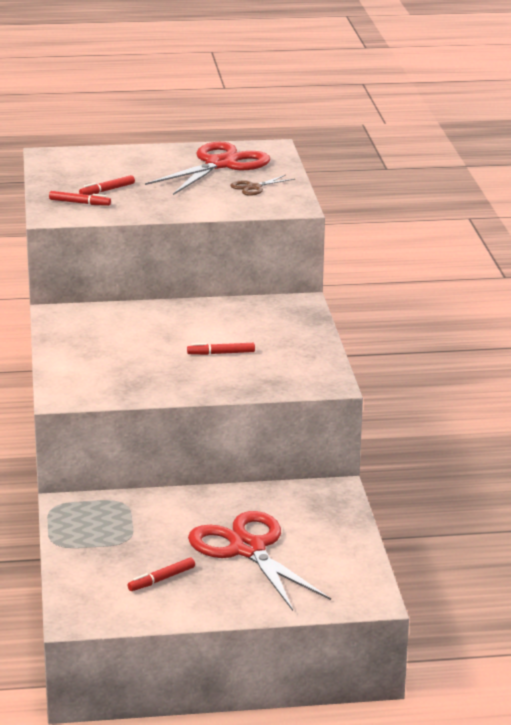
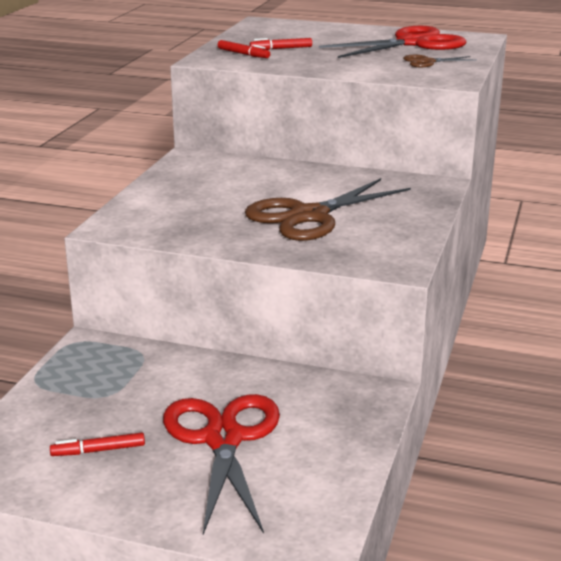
camera: 25 degrees right, 0 degrees up
red marker [187,343,255,355] -> brown scissors [245,178,411,241]

